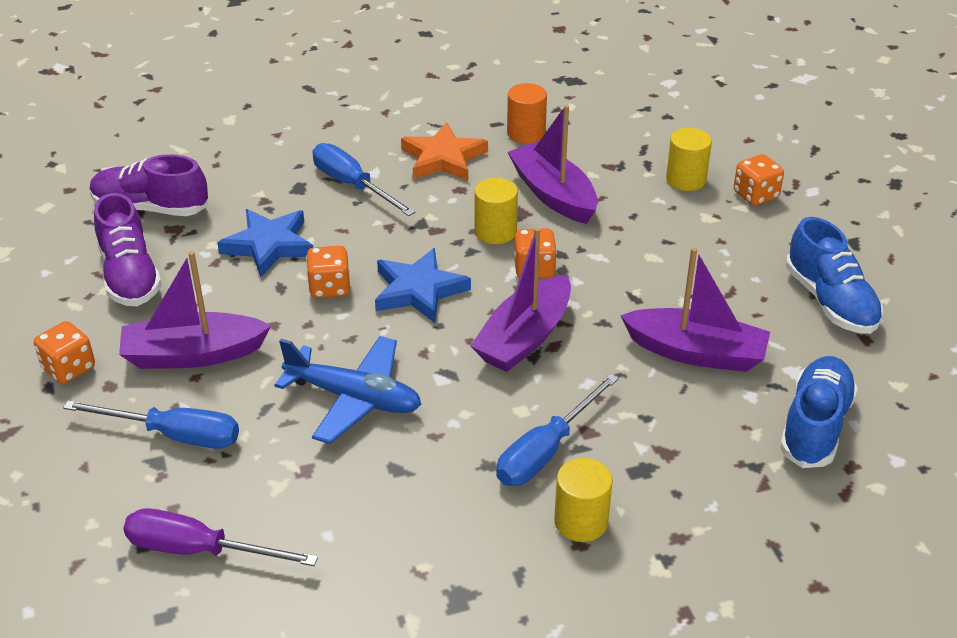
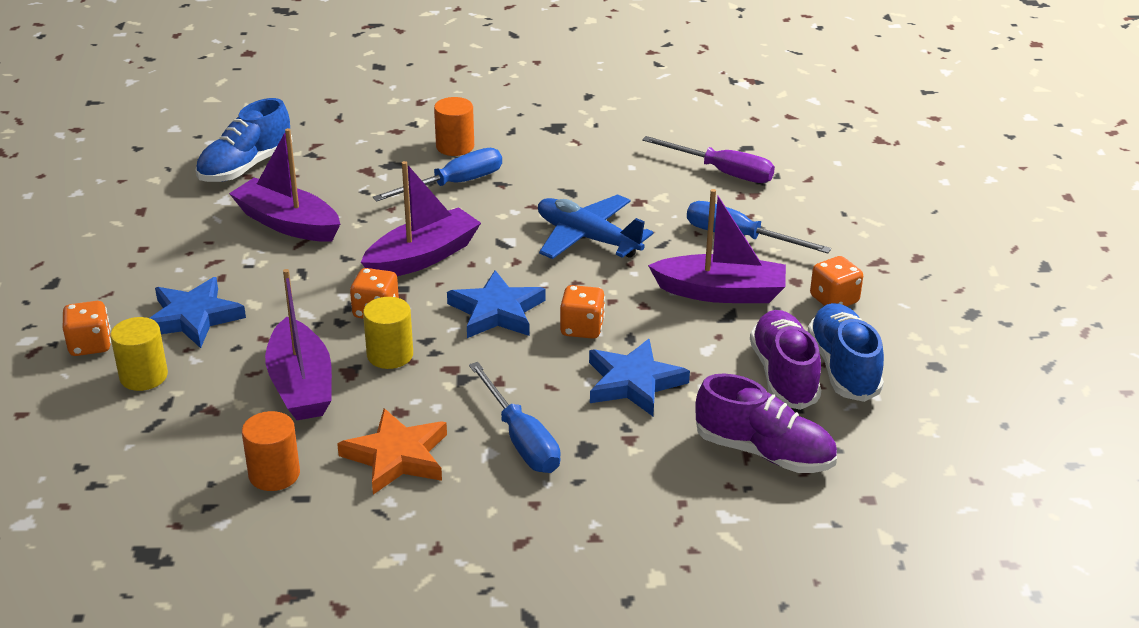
camera: 165 degrees left, 5 degrees down
yellow cylinder [554,458,613,542] -> orange cylinder [434,97,474,156]
blue shoe [786,217,883,334] -> blue shoe moved to [808,303,884,402]
none -> blue star [150,277,246,348]

